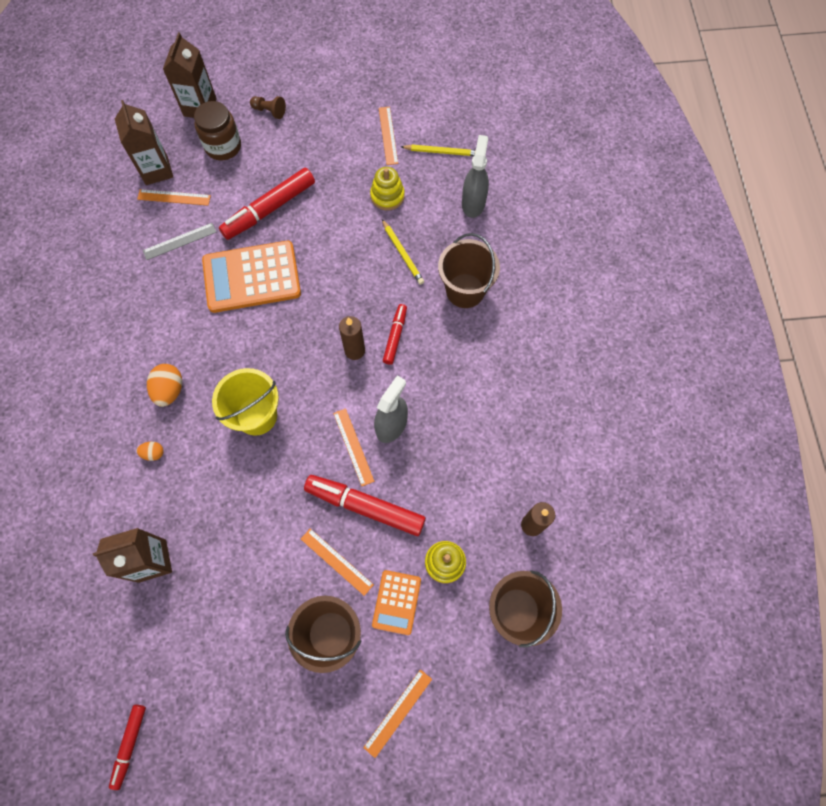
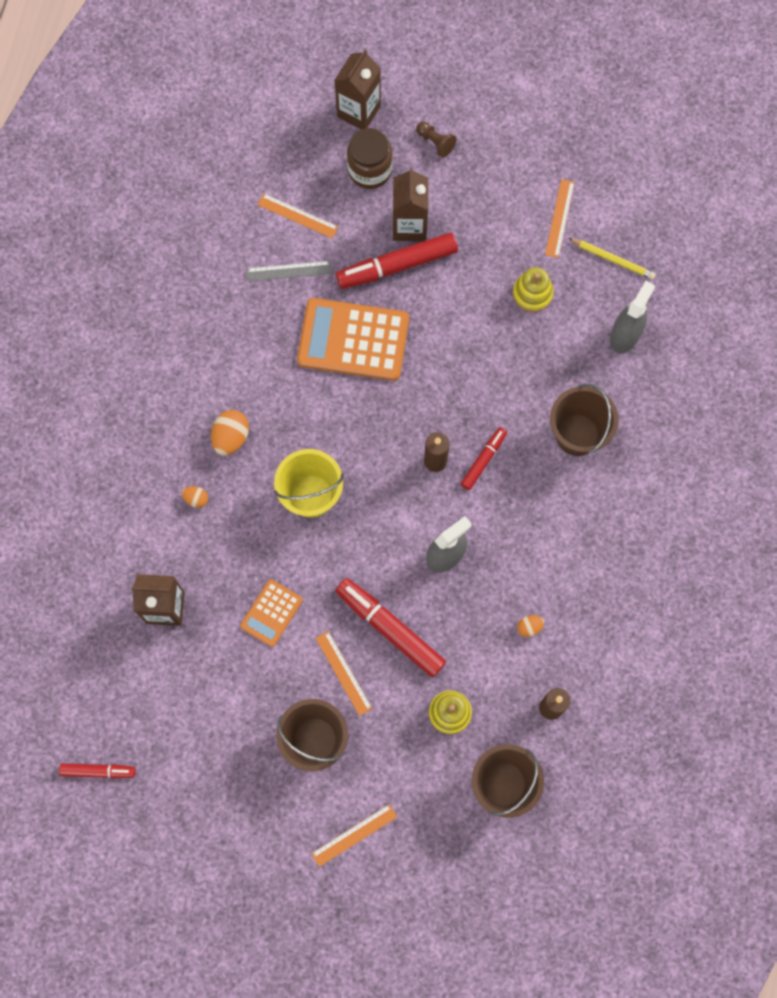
camera: 20 degrees right, 5 degrees up
red marker [109,705,146,790] -> red marker turned 120 degrees counterclockwise [59,763,136,779]
brown carton [115,100,173,185] -> brown carton moved to [393,168,428,241]
orange ruler [333,408,374,486] -> none
orange calculator [372,570,421,635] -> orange calculator moved to [240,579,303,647]
yellow pencil [382,219,424,285] -> none
none -> orange egg [517,615,544,637]

